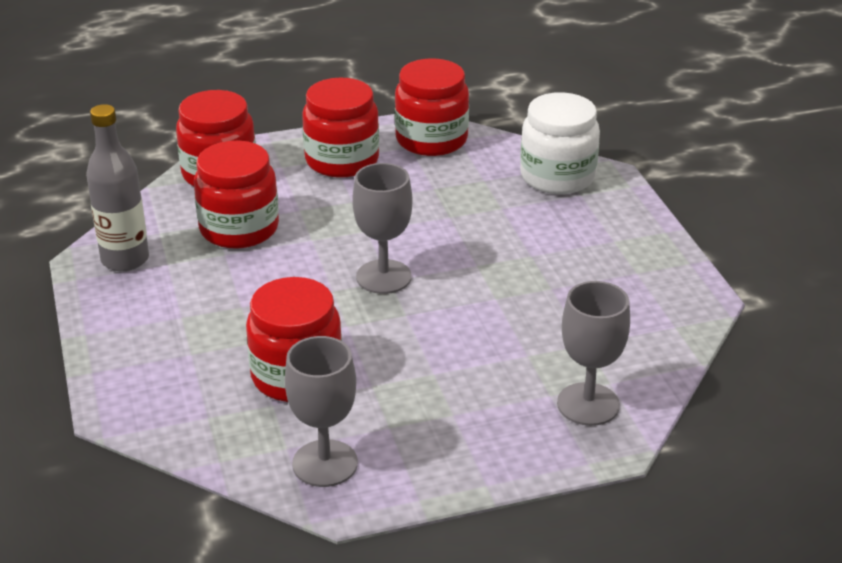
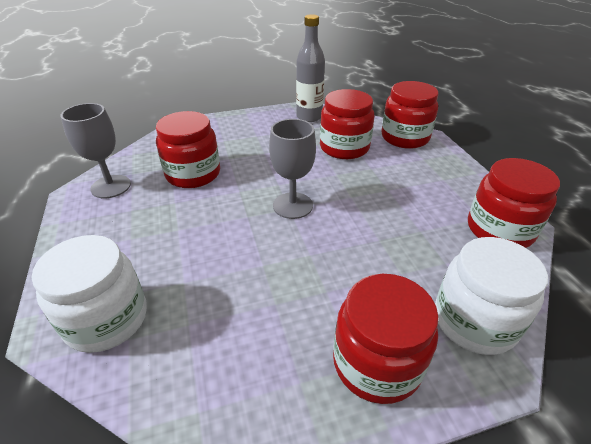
camera: 90 degrees right, 5 degrees up
red jar [302,78,379,178] -> red jar moved to [333,274,439,404]
grey goblet [557,281,630,426] -> white jar [32,235,147,353]

